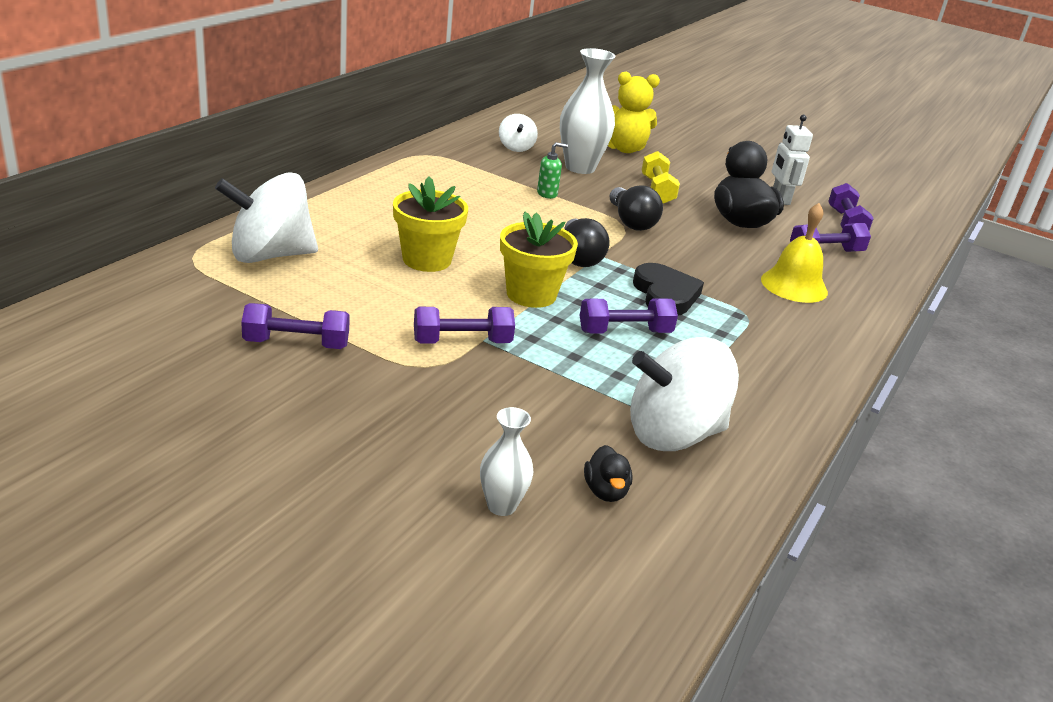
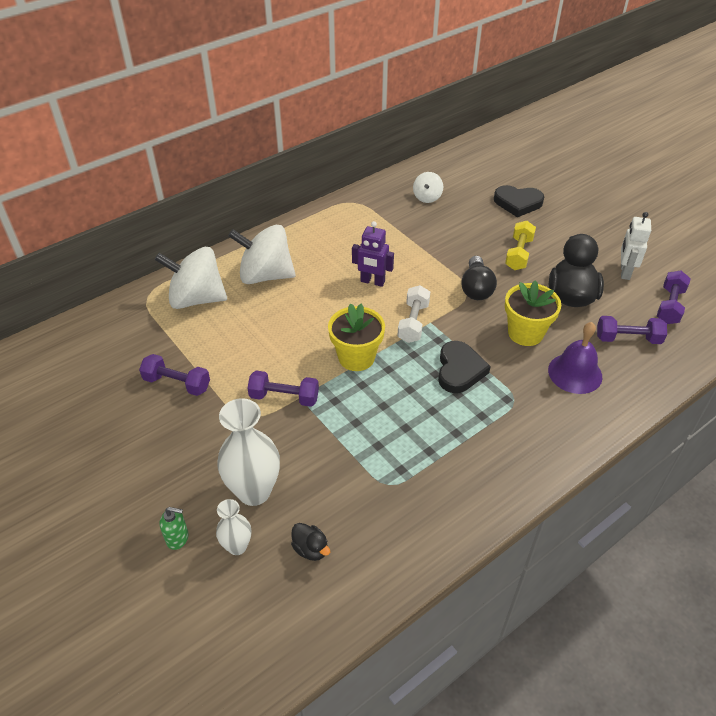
camera: 25 degrees right, 15 degrees up
yellow flower pot [393,176,468,272] -> yellow flower pot moved to [505,281,561,346]
green soap dispenser [537,142,568,199] -> green soap dispenser moved to [160,507,188,550]
white vase [560,48,616,174] -> white vase moved to [217,398,280,506]
black light bulb [565,218,609,267] -> white dumbbell [397,285,430,343]
purple dumbbell [579,299,678,333] -> none
black duck [584,445,633,502] -> black duck turned 60 degrees counterclockwise [291,523,330,561]
yellow teddy bear [608,72,660,153] -> black heart [494,185,544,217]
white spinning top [630,337,739,451] -> white spinning top moved to [228,225,296,284]
yellow bell [761,203,828,303] -> purple bell [548,322,602,394]
none -> purple robot [352,221,394,287]

